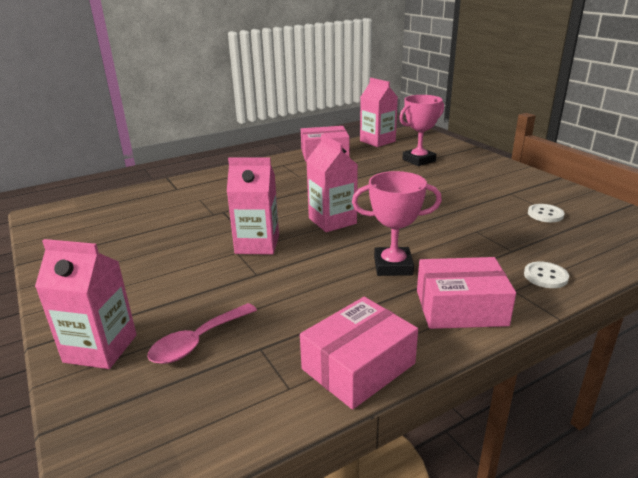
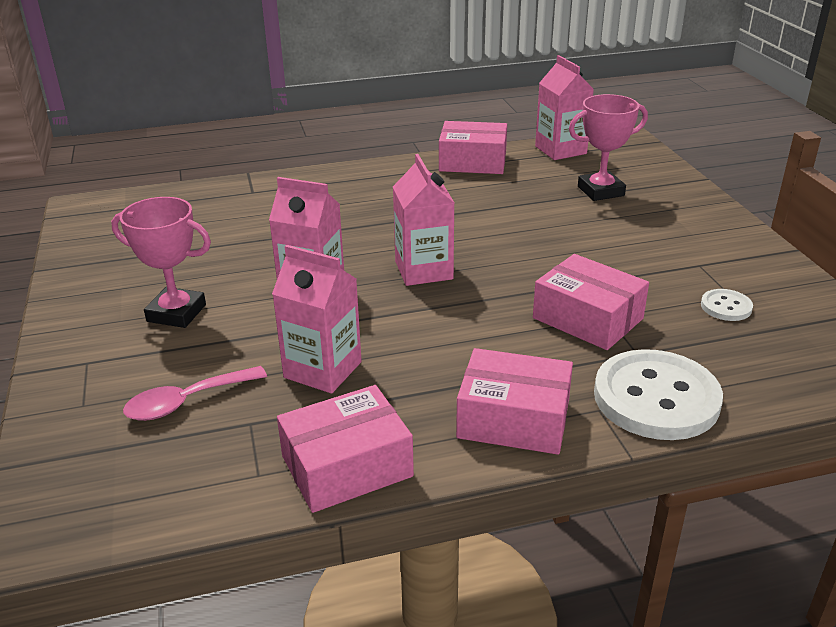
camera: 15 degrees right, 5 degrees up
pink carton [35,239,137,369] -> pink carton moved to [272,245,362,393]
pink trophy [352,171,442,276] -> pink trophy moved to [111,197,211,328]
white button [524,262,569,288] -> white button [594,349,723,440], size x2.17
none -> pink box [533,254,649,350]

